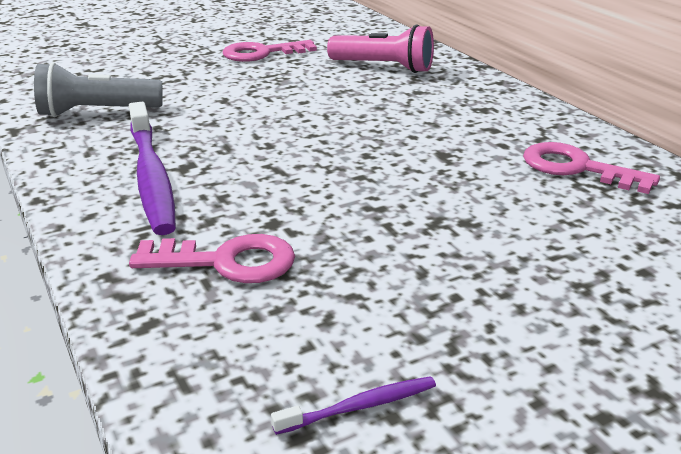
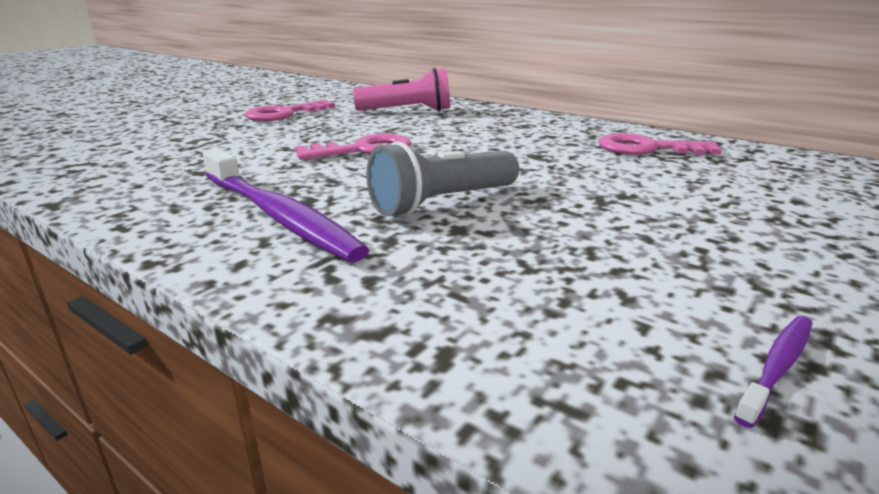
camera: 25 degrees left, 5 degrees down
grey flashlight [34,62,163,117] -> grey flashlight moved to [366,142,519,217]
pink key [129,234,295,283] -> pink key moved to [295,134,411,160]

